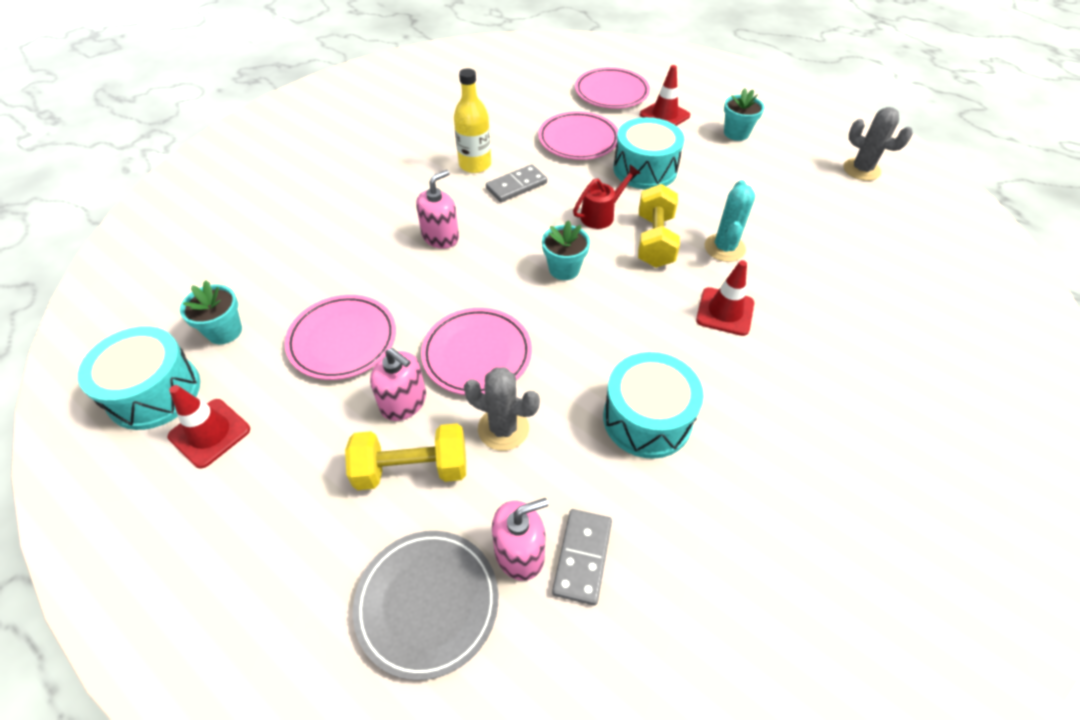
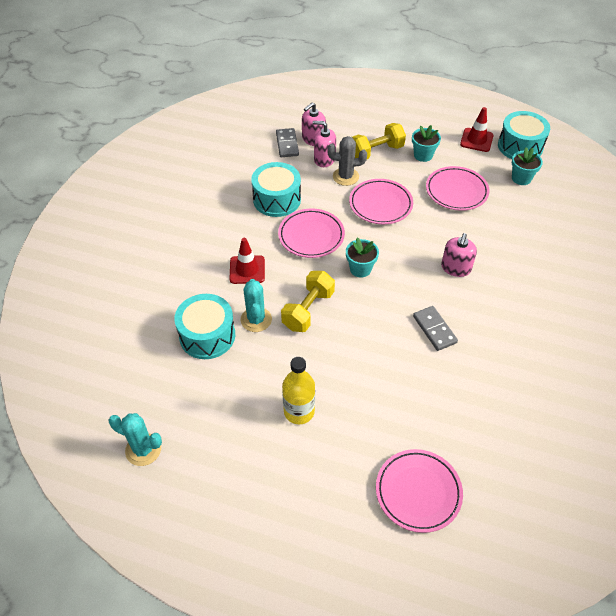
camera: 160 degrees right, 0 degrees up
grey plate [353,531,498,680] -> none
pink soap dispenser [370,348,426,421] -> pink soap dispenser moved to [313,121,336,167]
yellow bottle [454,68,491,173] -> yellow bottle moved to [282,357,315,424]
grey domino [486,164,547,202] -> grey domino turned 60 degrees counterclockwise [413,306,458,351]
pink plate [538,111,618,160] -> pink plate moved to [278,209,345,258]
red watering can [573,165,640,229] -> none
turquoise drum [613,117,684,189] -> turquoise drum moved to [174,294,235,359]
yellow dumbbell [638,184,680,268] -> yellow dumbbell turned 45 degrees clockwise [281,271,335,332]
red traffic cone [640,65,690,126] -> none
turquoise flower pot [724,88,764,141] -> turquoise flower pot moved to [412,125,441,162]
grey cactus [844,107,913,181] -> turquoise cactus [108,413,162,466]

